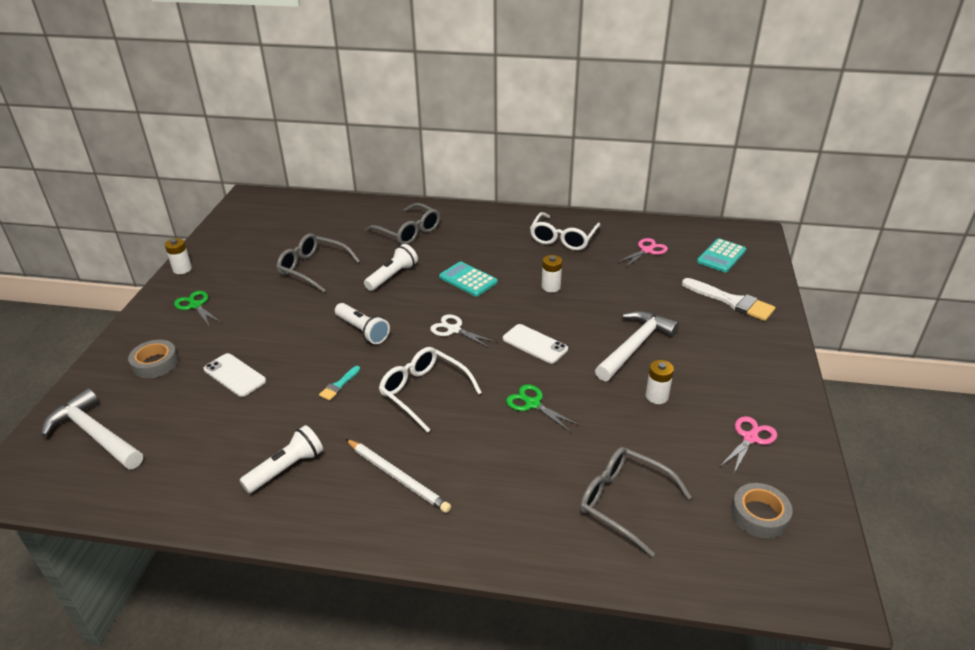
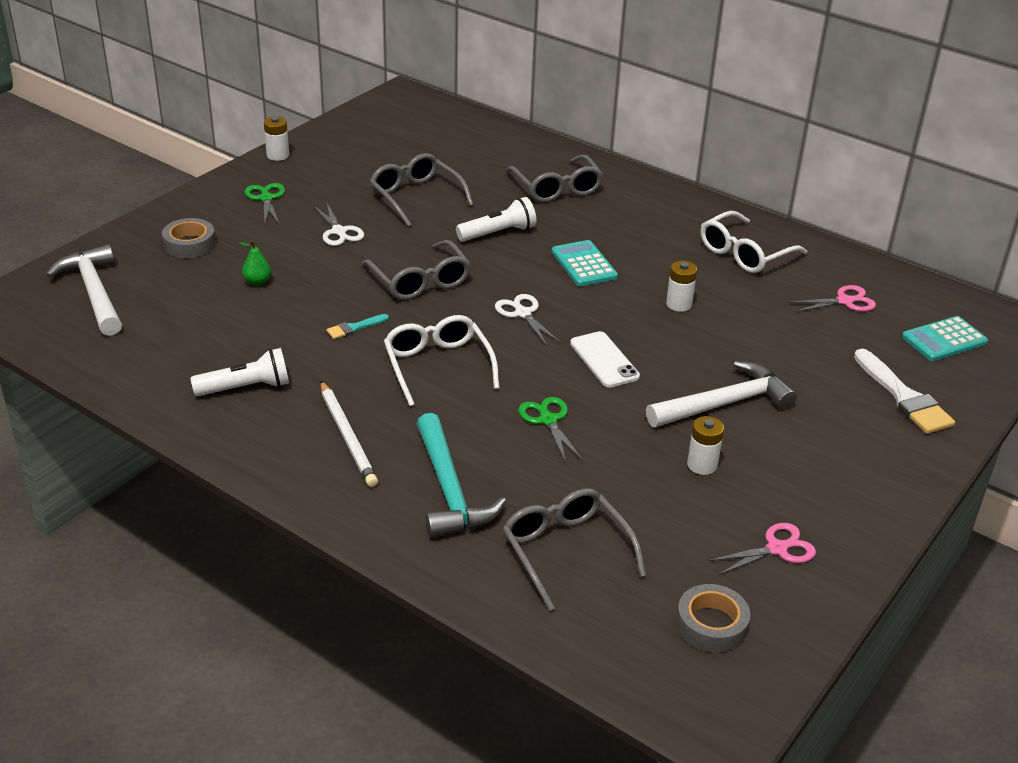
camera: 25 degrees right, 0 degrees up
white phone [204,353,266,397] -> green pear [239,240,271,286]
white flashlight [335,303,390,344] -> grey glasses [362,240,471,300]
none -> white scissors [314,203,364,246]
none -> turquoise hammer [417,413,506,538]

